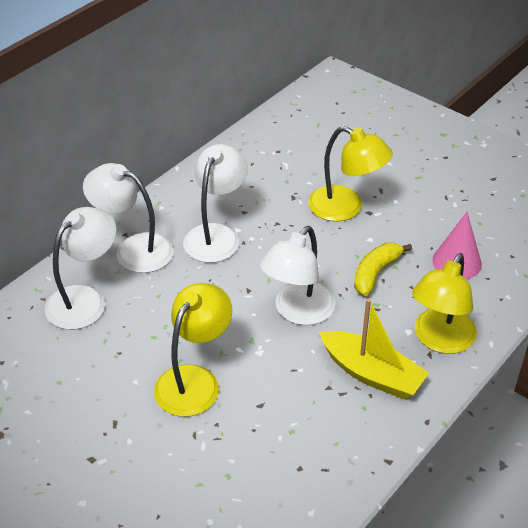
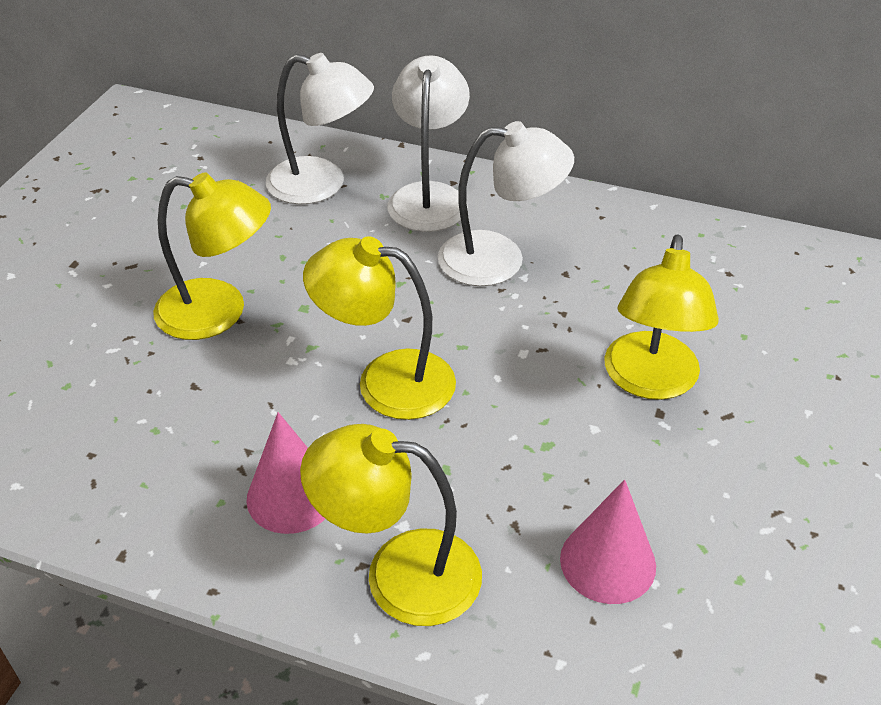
camera: 70 degrees right, 0 degrees up
white lamp [260,226,336,325] -> yellow lamp [303,236,456,420]
yellow boat [319,299,429,399] -> pink cone [246,412,325,534]
yellow banana [354,243,412,296] -> none

